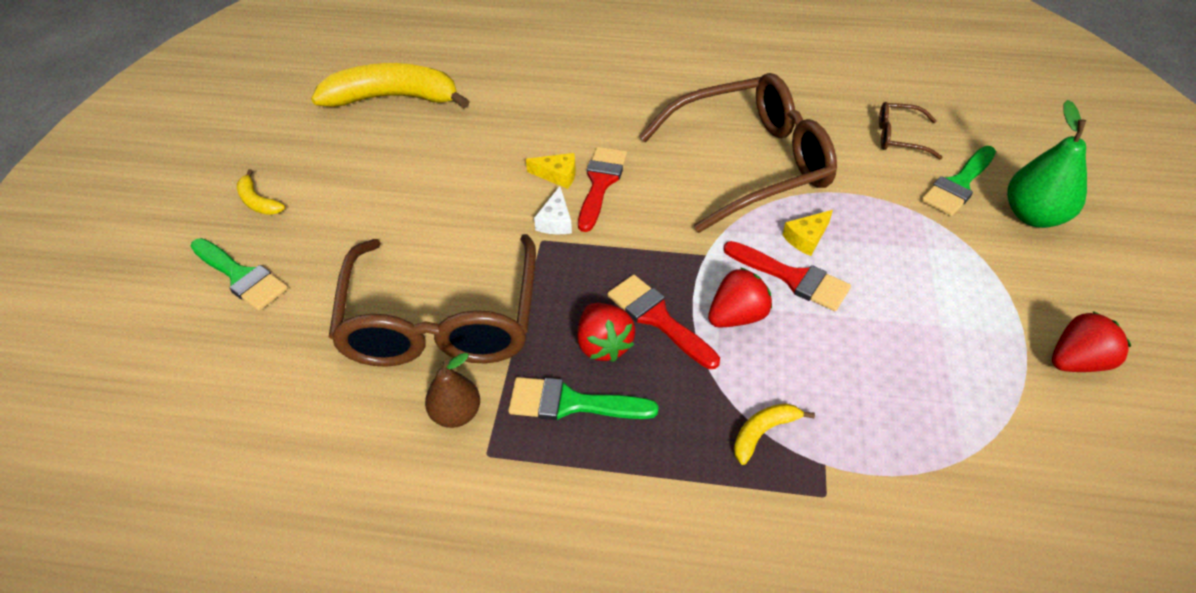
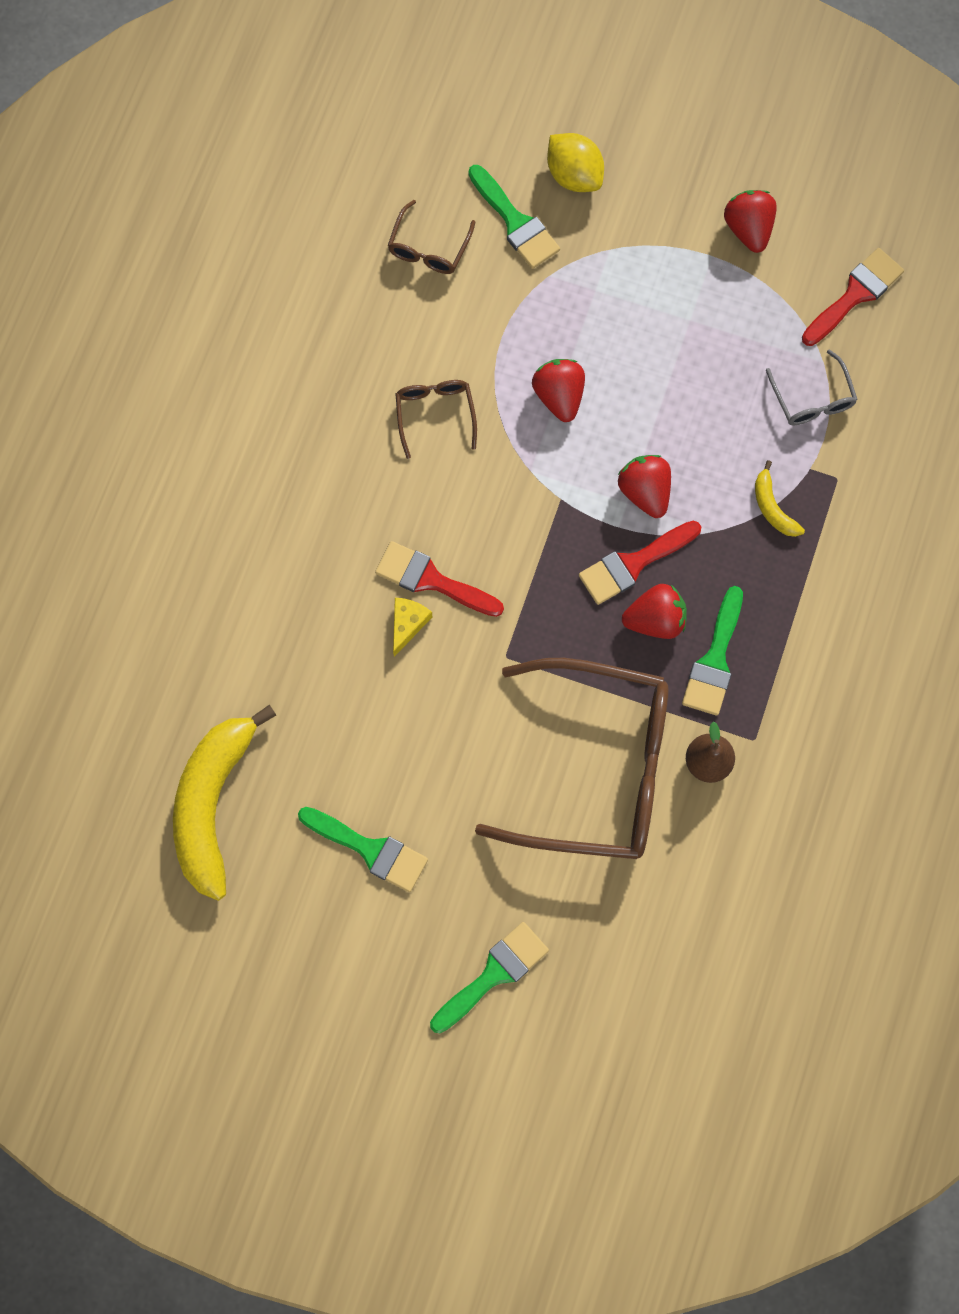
camera: 80 degrees left, 25 degrees up
yellow banana [237,169,285,215] -> none
white cheese [534,186,572,234] -> none
brown glasses [639,73,837,233] -> brown glasses [395,380,477,459], size x0.42
red brush [724,241,851,311] -> red brush moved to [802,248,904,346]
yellow cheese [783,210,833,256] -> red strawberry [532,359,585,422]
green pear [1007,100,1087,228] -> yellow lemon [547,133,604,192]
none -> green brush [298,807,428,892]
none -> grey glasses [766,349,858,425]

